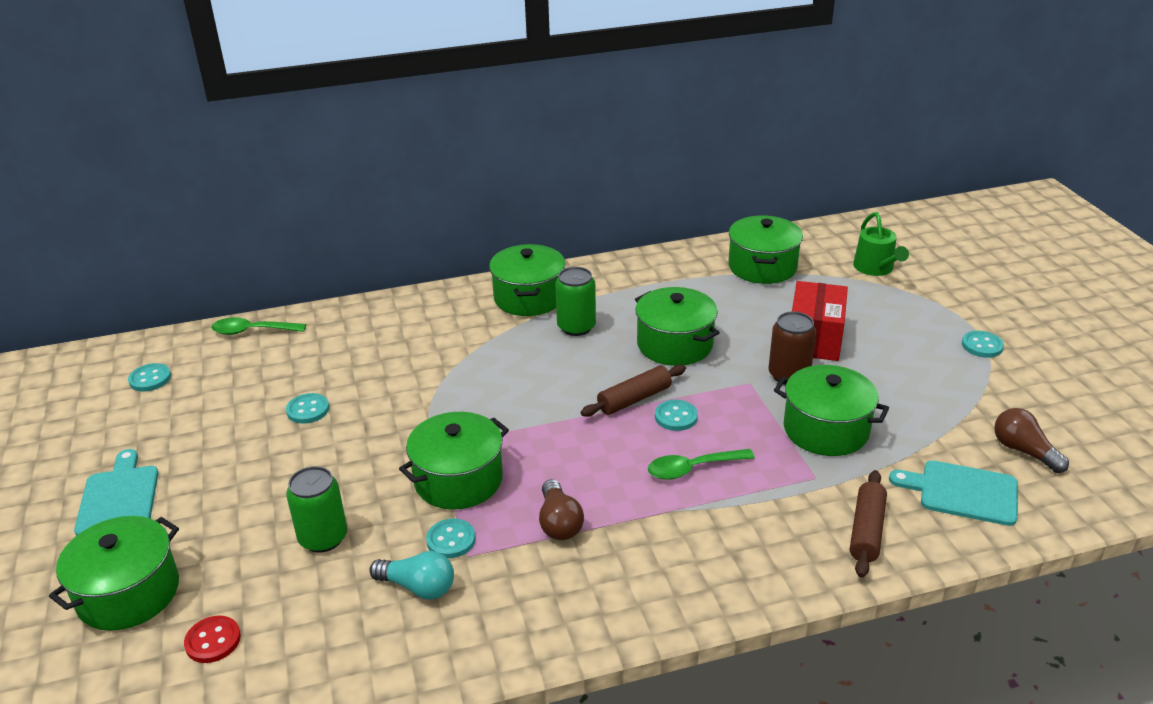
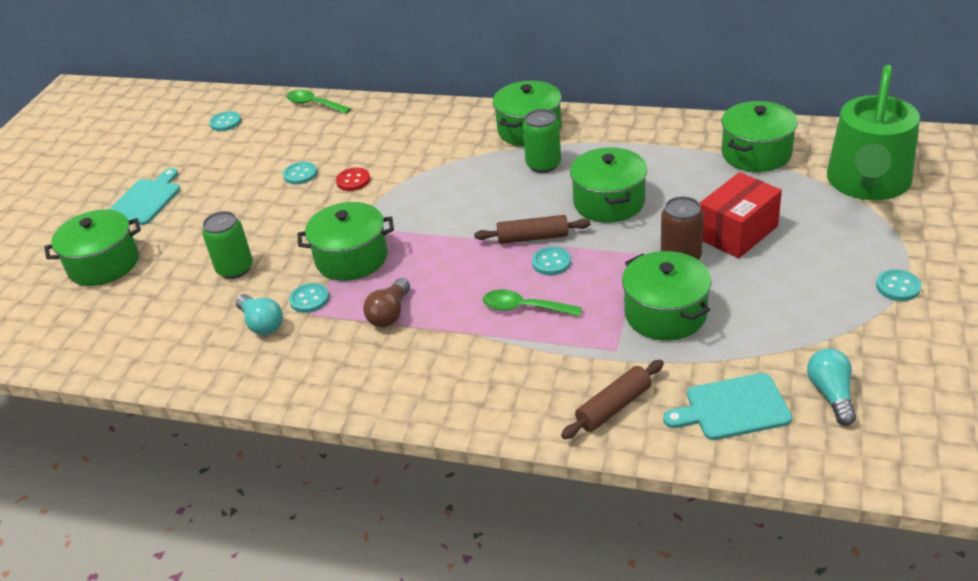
camera: 35 degrees right, 5 degrees up
red button [184,616,241,663] -> red button moved to [336,168,370,191]
green watering can [853,212,909,276] -> green watering can [827,64,920,200], size x1.97
turquoise cutting board [889,460,1018,526] -> turquoise cutting board turned 60 degrees counterclockwise [663,373,792,440]
brown light bulb [994,408,1069,473] -> turquoise light bulb [807,348,856,426]

